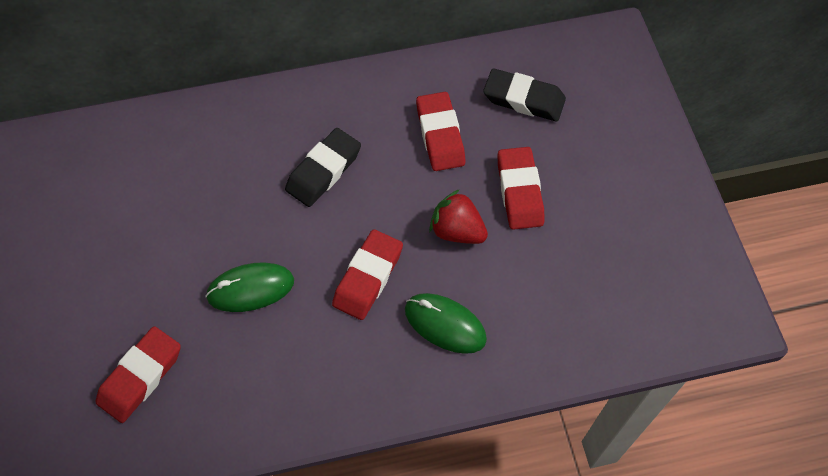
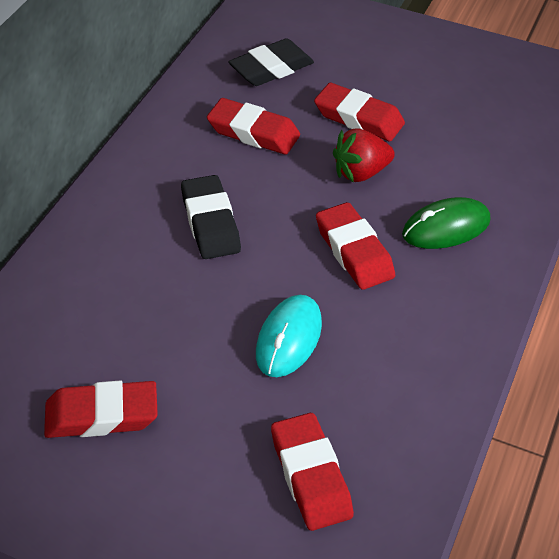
camera: 55 degrees left, 15 degrees down
green mouse [205,263,294,312] -> turquoise mouse [256,295,322,377]
none -> red eraser [44,380,158,438]

